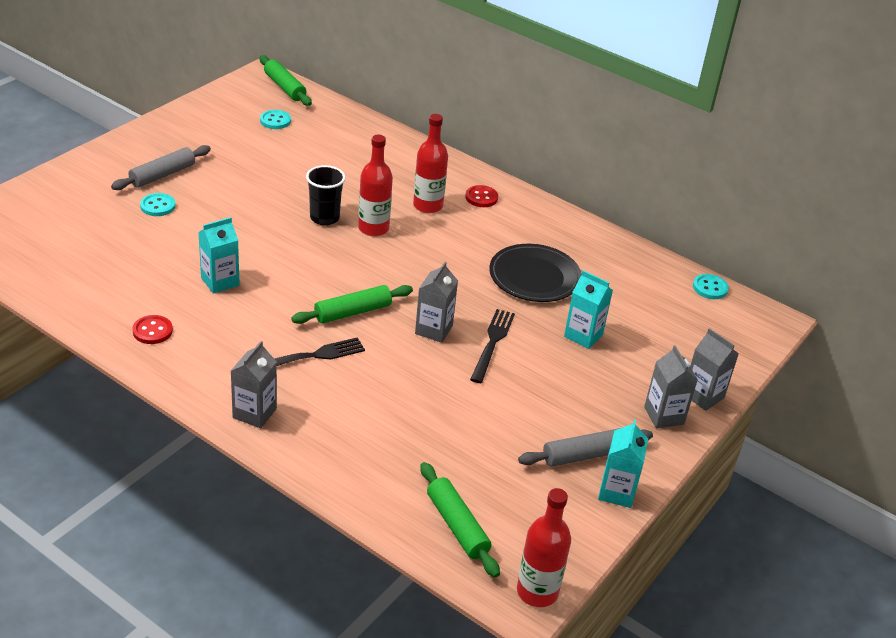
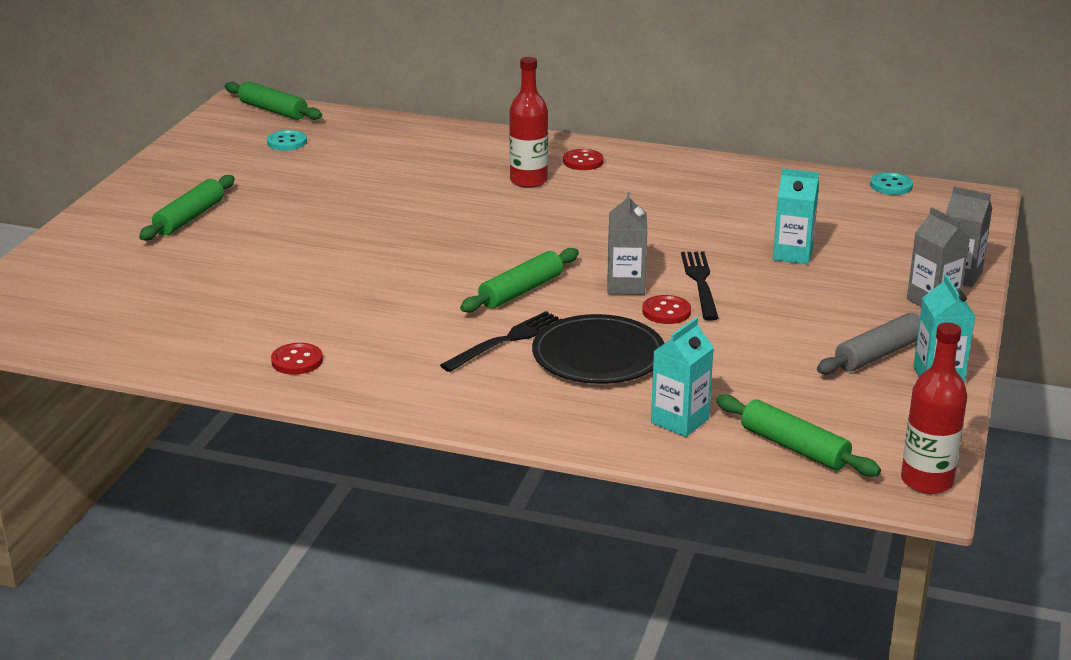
camera: 15 degrees left, 10 degrees down
grey rolling pin [111,145,211,190] -> green rolling pin [139,175,235,240]
turquoise button [140,193,176,216] -> none
turquoise carton [198,217,240,294] -> turquoise carton moved to [651,318,714,437]
grey carton [231,341,277,428] -> none
black cup [306,165,346,225] -> none
red bottle [358,135,393,236] -> none
black plate [489,244,581,302] -> black plate moved to [532,314,665,384]
none -> red button [642,295,691,324]

